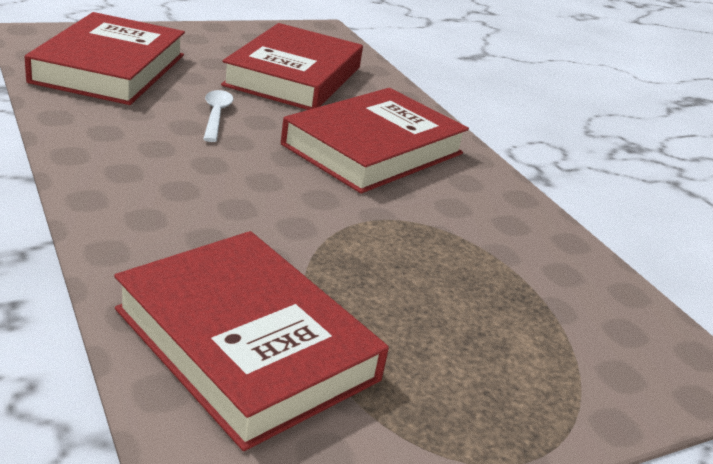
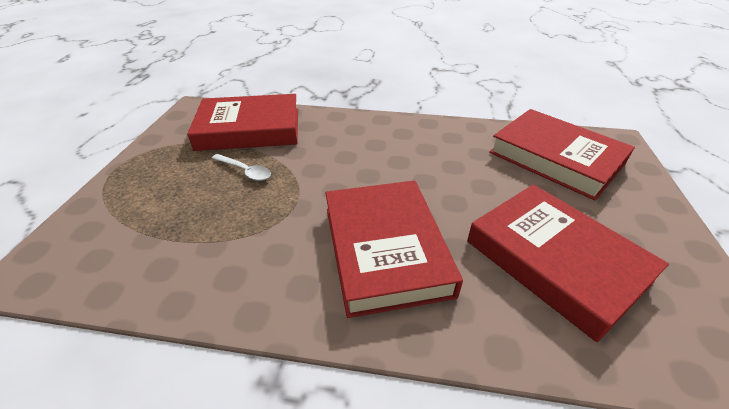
camera: 130 degrees right, 10 degrees up
white spoon [203,90,233,142] -> white spoon moved to [211,154,271,181]

